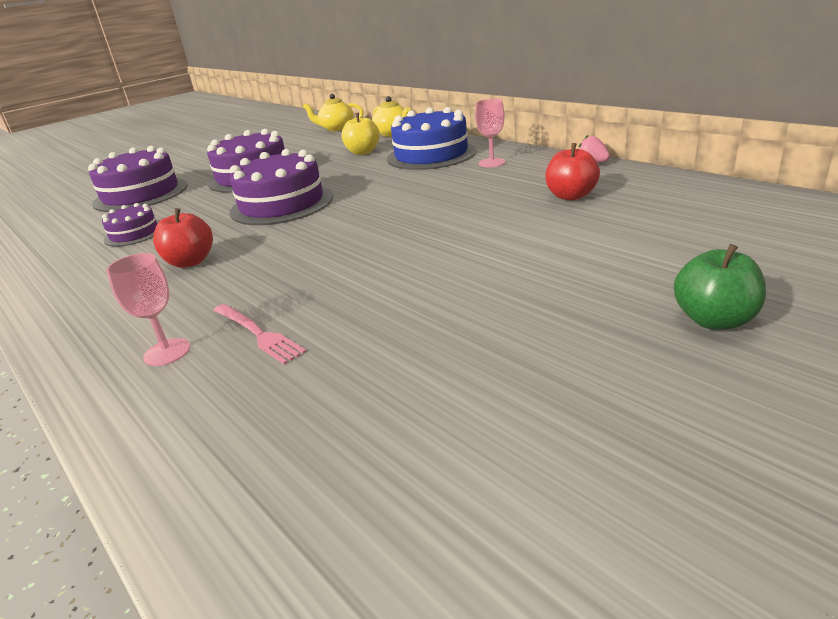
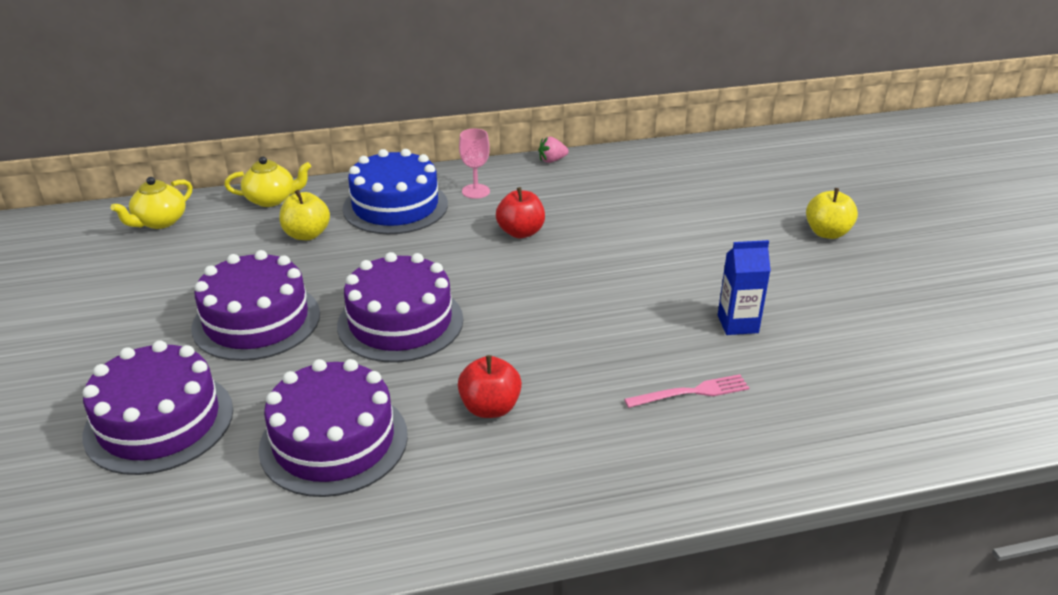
camera: 65 degrees left, 5 degrees up
purple cake [102,203,159,247] -> purple cake [258,359,408,497], size x1.89
pink goblet [106,253,190,366] -> none
red apple [545,143,600,200] -> red apple moved to [496,187,545,238]
green apple [674,244,766,330] -> yellow apple [806,188,858,239]
none -> blue carton [718,240,771,335]

